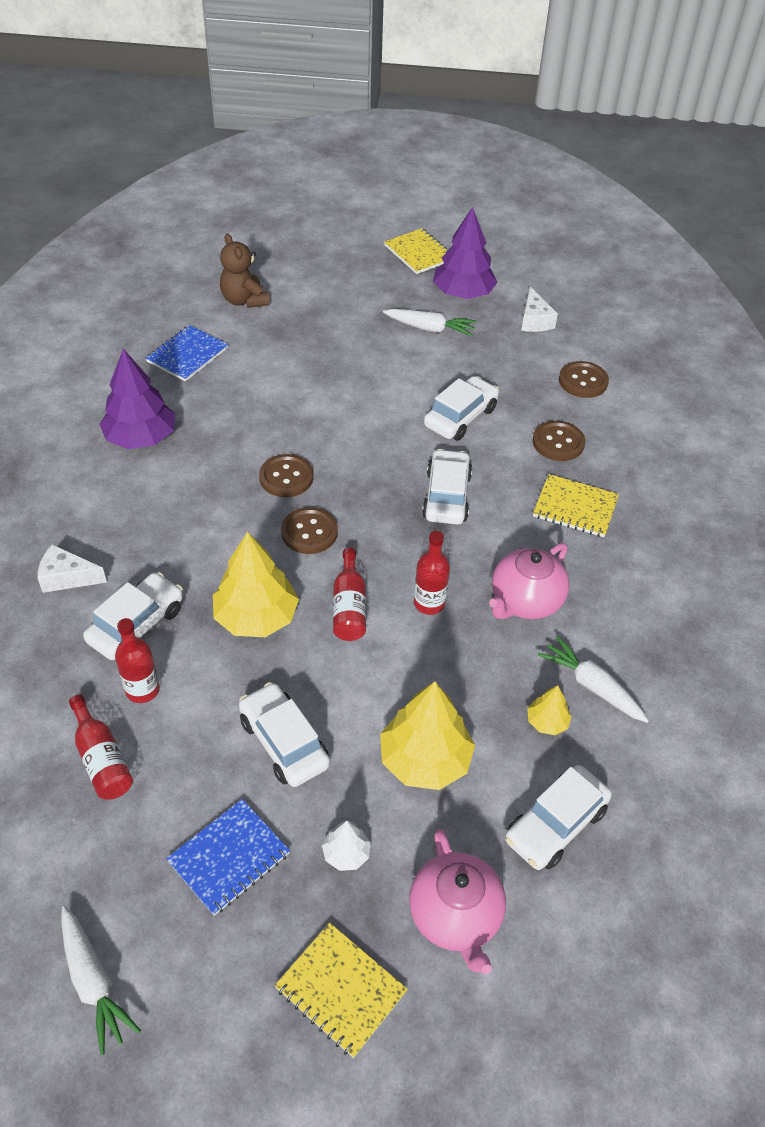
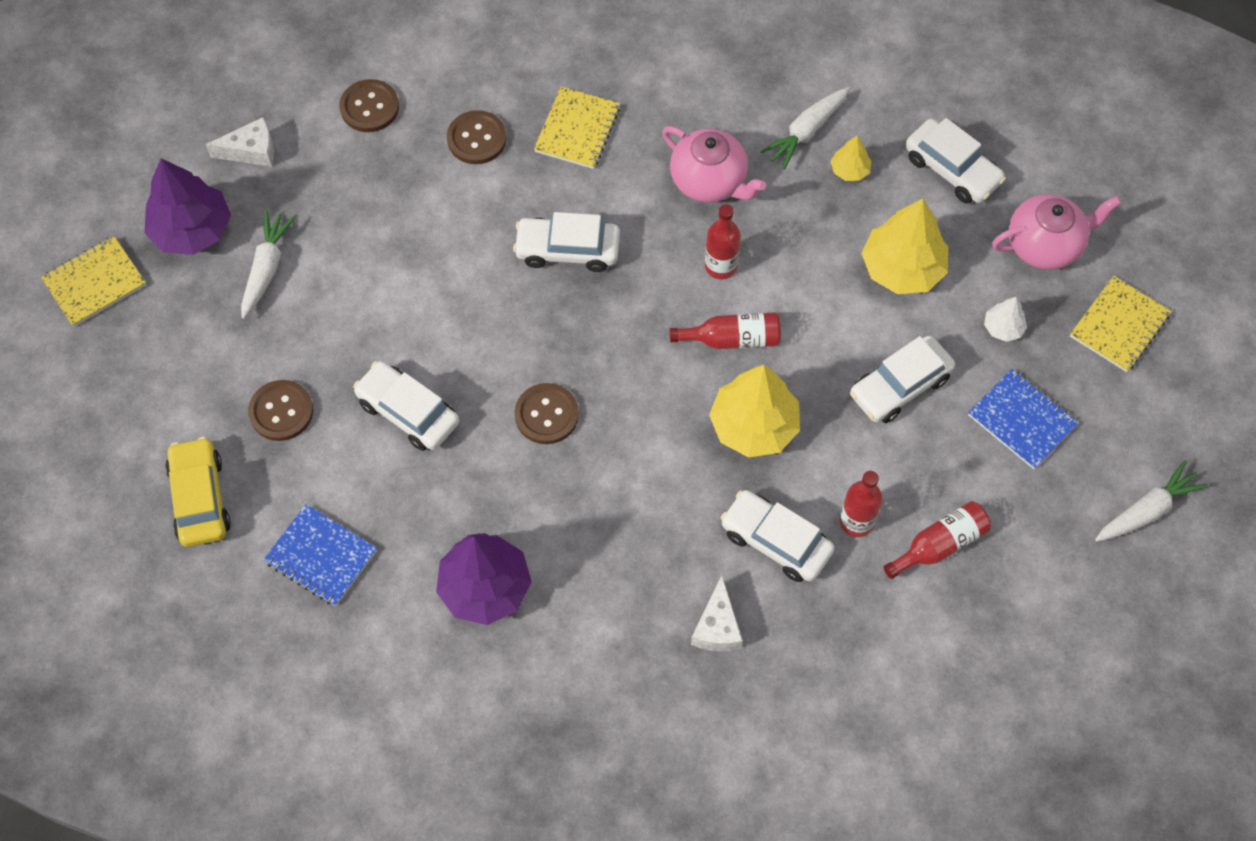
camera: 90 degrees left, 15 degrees up
brown teddy bear [220,233,270,308] -> yellow car [165,437,231,547]
brown button [281,507,338,554] -> brown button moved to [248,380,313,441]
white car [424,376,499,440] -> white car moved to [353,361,459,451]

